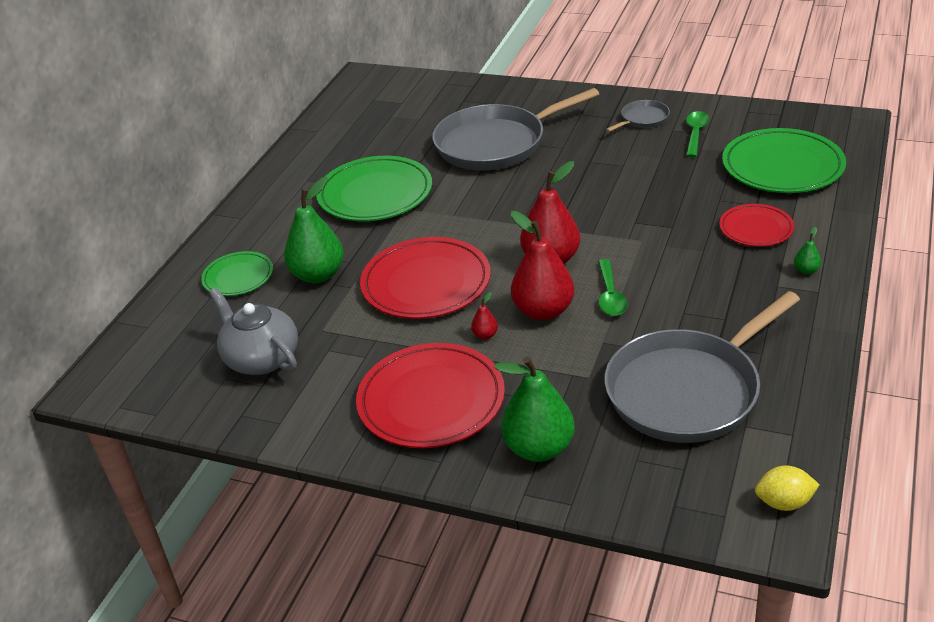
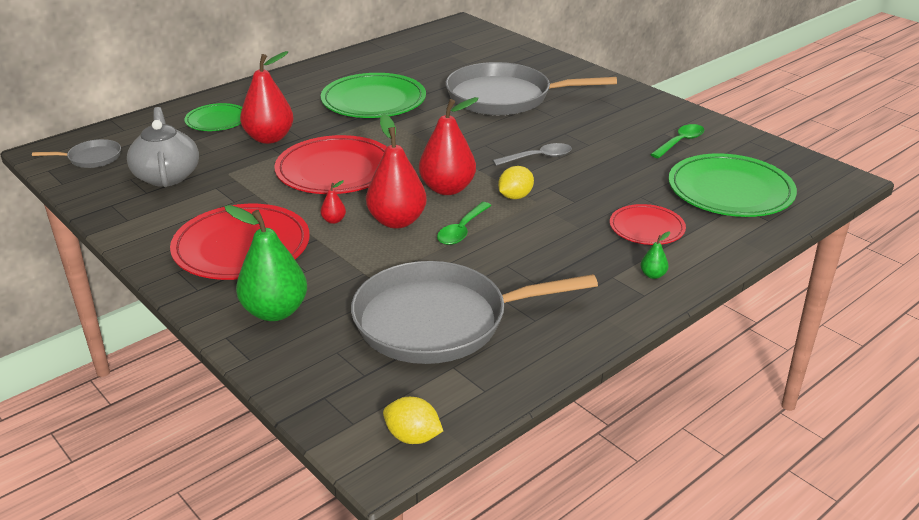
camera: 25 degrees right, 5 degrees down
green pear [284,177,344,283] -> red pear [240,51,294,144]
grey pan [606,100,670,132] -> grey pan moved to [32,139,121,168]
none -> grey spoon [492,143,572,166]
none -> yellow lemon [498,166,534,199]

